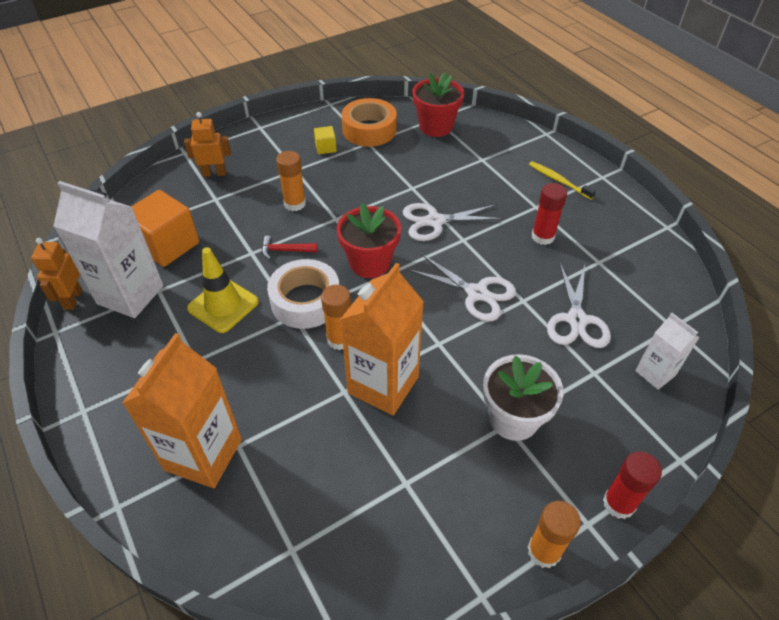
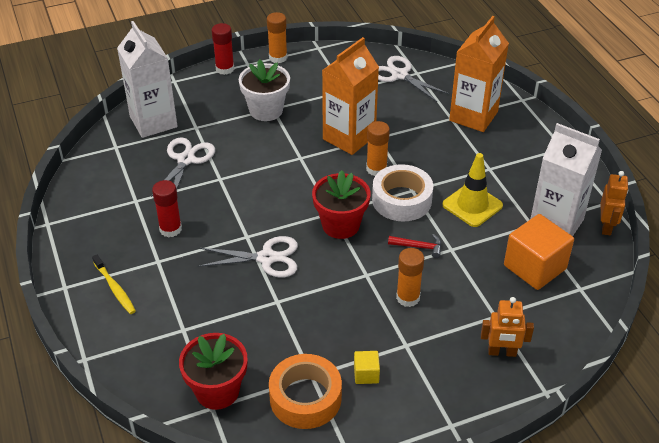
camera: 170 degrees left, 5 degrees down
white scissors [408,254,516,322] -> white scissors moved to [378,56,449,102]
white carton [635,313,700,390] -> white carton [117,21,178,138], size x1.83

